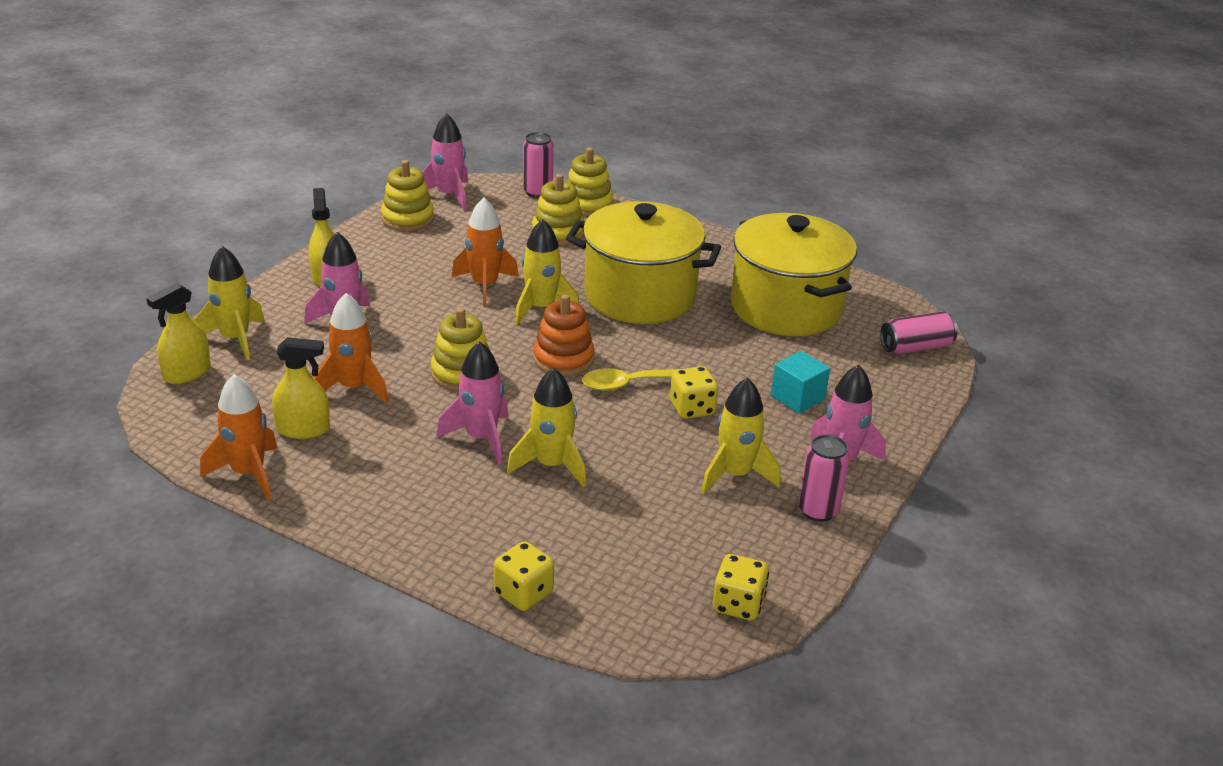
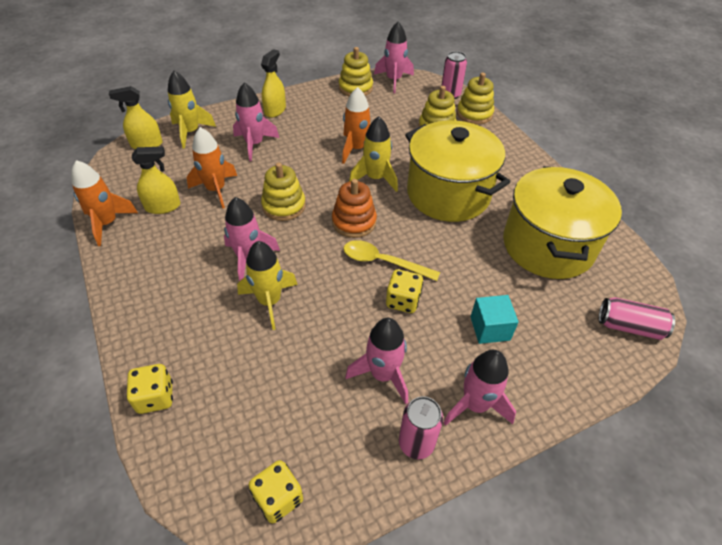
camera: 35 degrees right, 15 degrees up
yellow spray bottle [272,337,330,439] -> yellow spray bottle turned 45 degrees counterclockwise [132,146,181,214]
yellow rocket [701,378,781,494] -> pink rocket [345,318,408,404]

